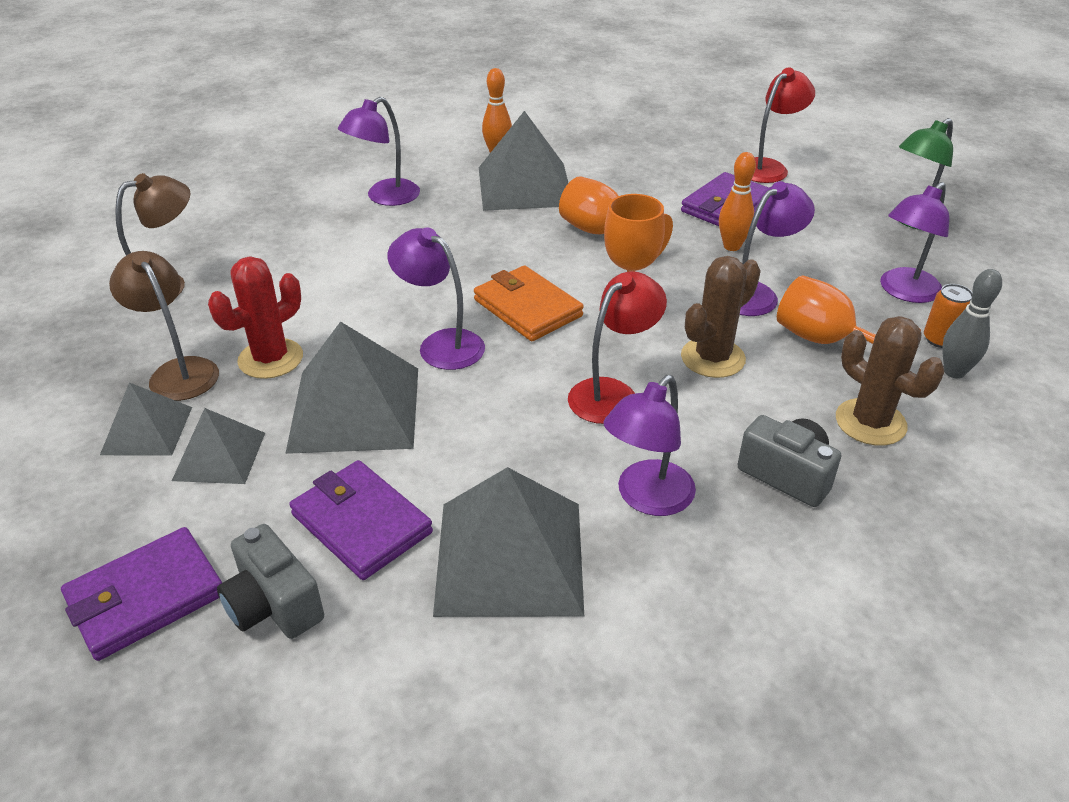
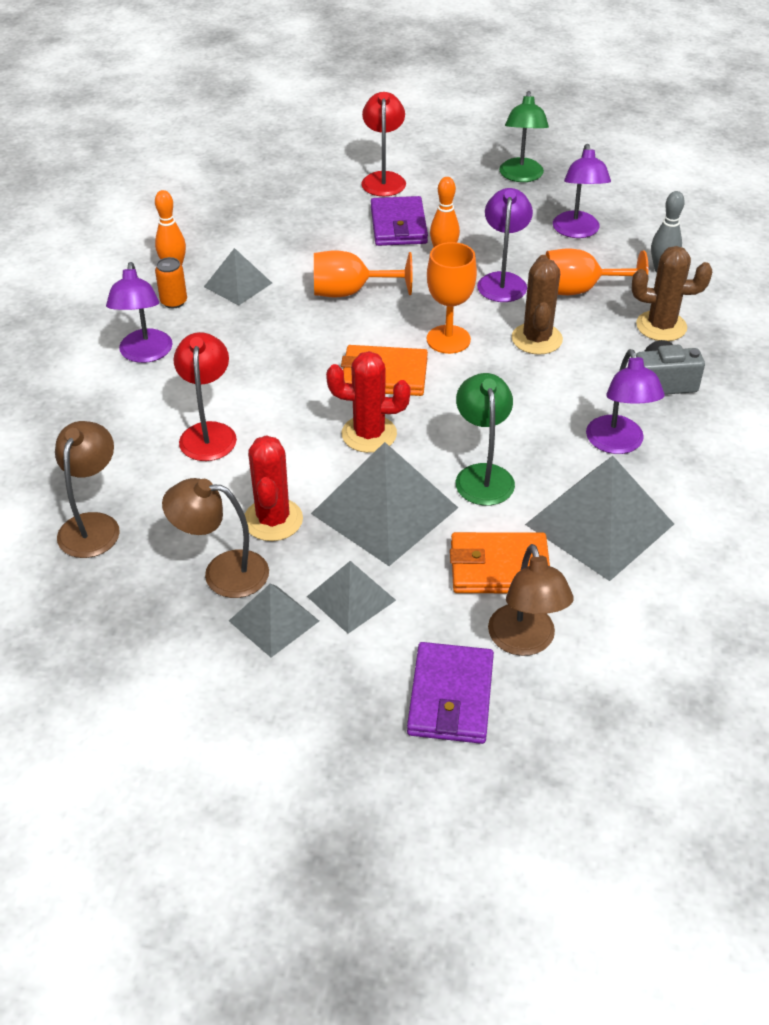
camera: 45 degrees left, 5 degrees up
grey camera [217,524,324,639] -> brown lamp [488,544,574,656]
purple wallet [289,460,433,580] -> orange wallet [450,532,550,593]
purple lamp [387,227,485,370] -> red cactus [326,351,411,453]
grey pyramid [479,111,568,211] -> grey pyramid [204,248,272,306], size x0.57
red lamp [568,271,667,424] -> red lamp moved to [173,332,237,461]
orange can [924,284,972,348] -> orange can moved to [155,257,187,308]
none -> green lamp [456,373,515,506]

